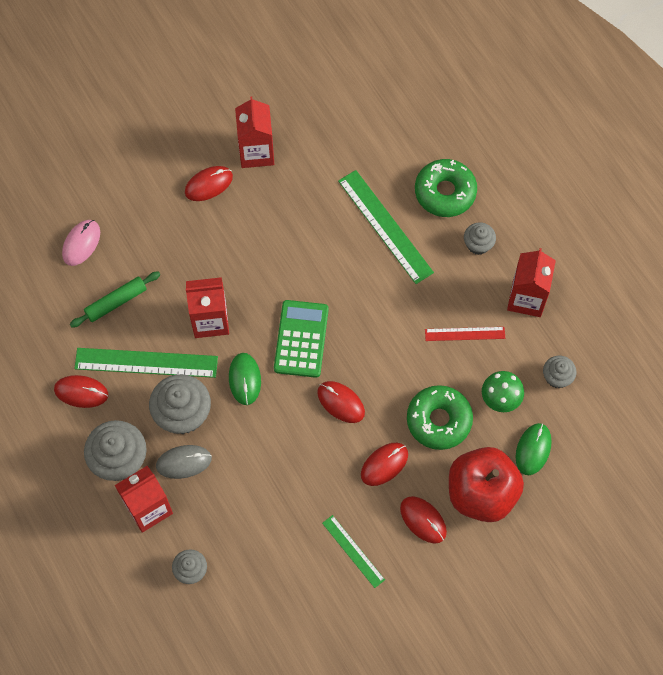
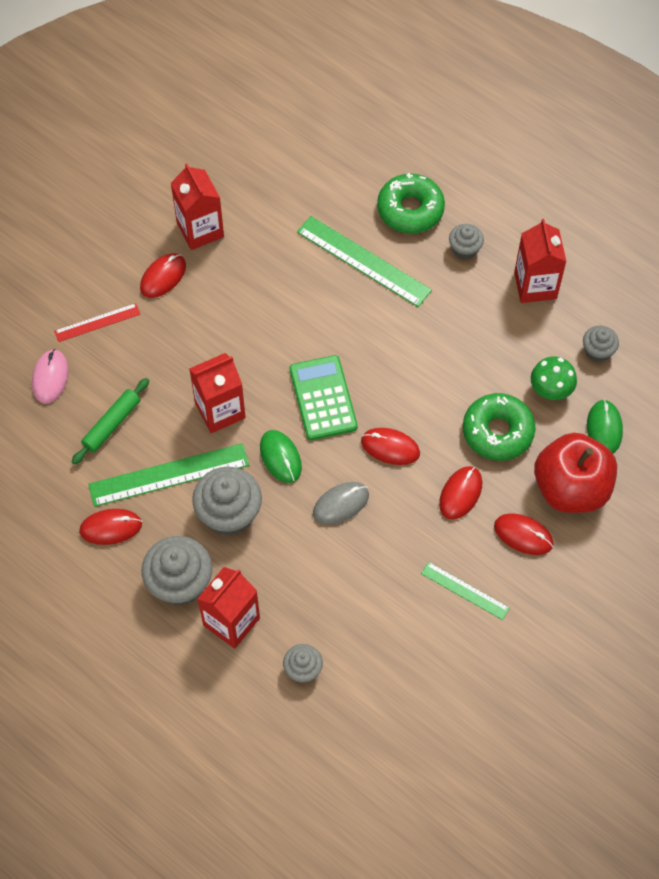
camera: 20 degrees left, 5 degrees down
grey mouse [156,445,212,479] -> grey mouse moved to [313,482,369,525]
red ruler [425,327,505,341] -> red ruler moved to [54,303,140,342]

